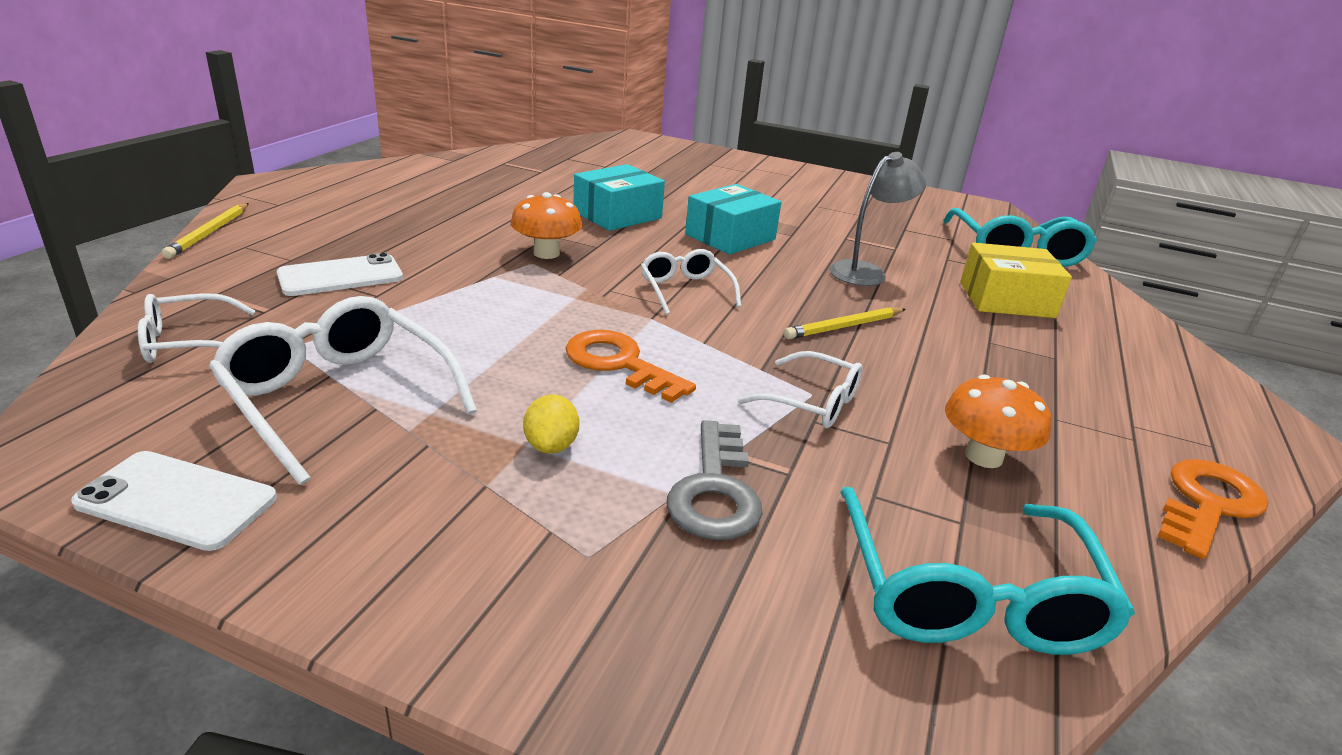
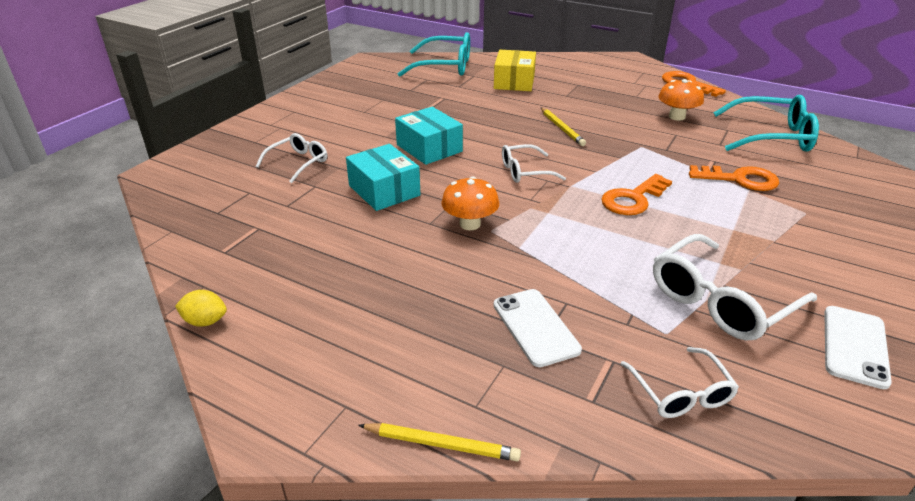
camera: 80 degrees left, 5 degrees up
yellow lemon [523,394,579,454] -> yellow lemon moved to [175,290,227,327]
grey key [667,420,763,540] -> orange key [689,165,779,191]
white glasses [738,351,863,428] -> white glasses moved to [256,133,327,183]
grey lamp [829,152,926,286] -> none

